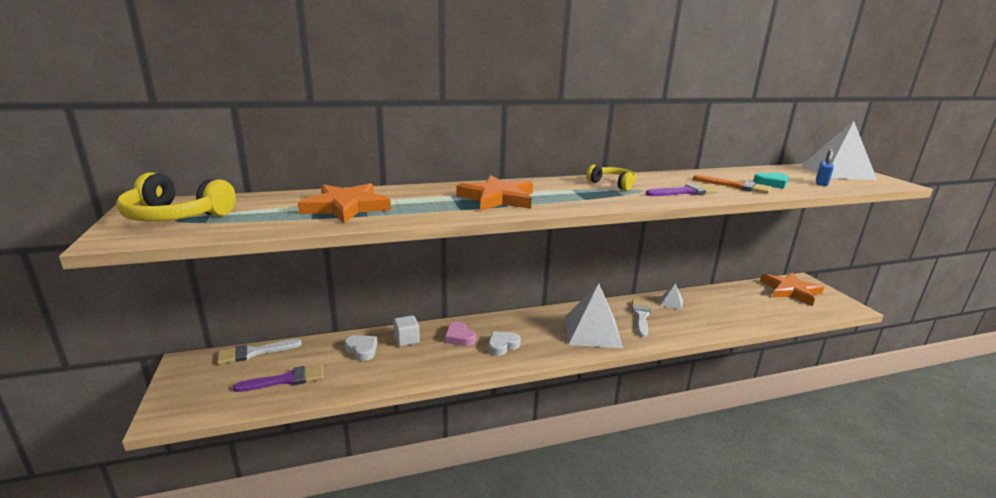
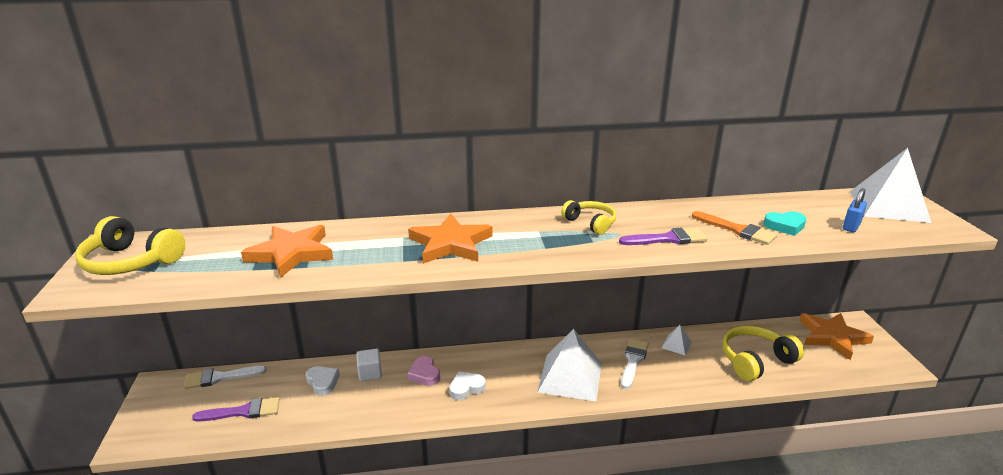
camera: 10 degrees right, 5 degrees up
none -> yellow headphones [722,326,804,381]

